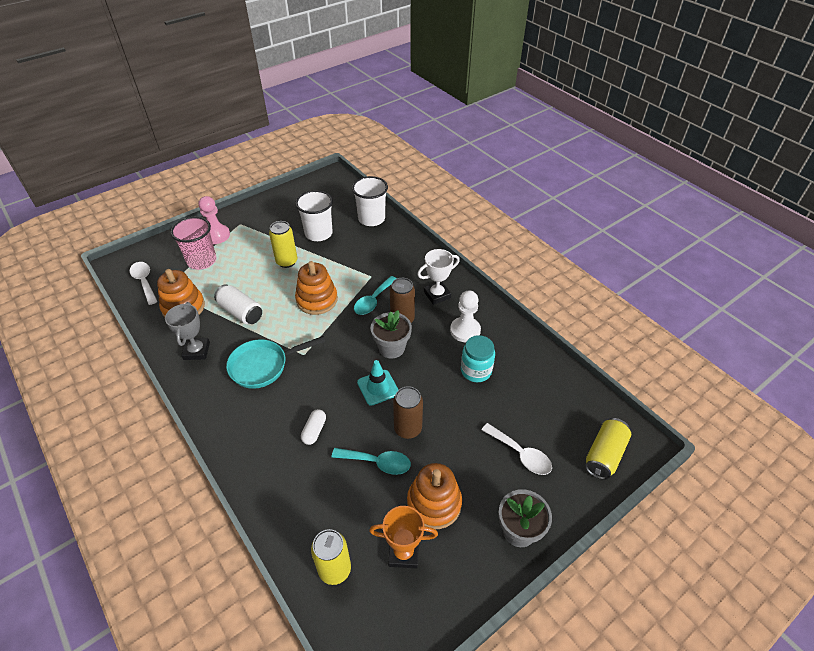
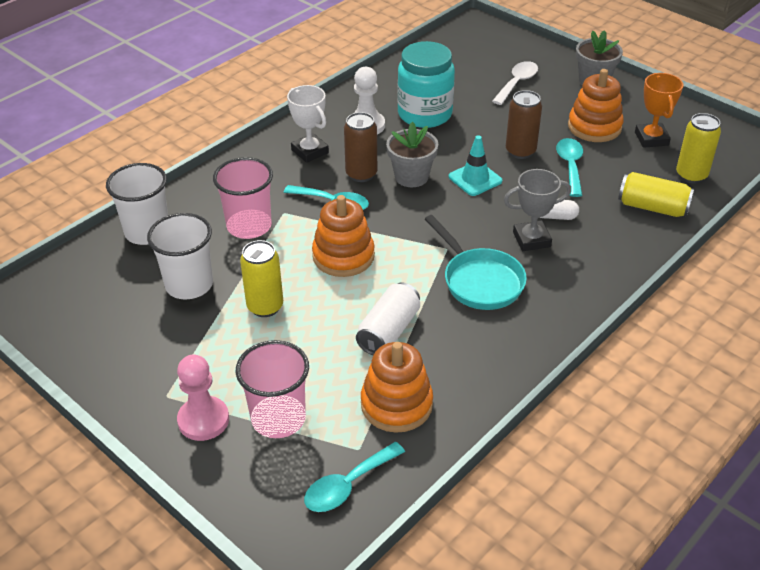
camera: 100 degrees left, 5 degrees down
white spoon [130,262,158,305] -> turquoise spoon [304,442,405,512]
grey trophy [165,302,210,360] -> grey trophy moved to [504,169,571,251]
turquoise jar [461,335,495,382] -> turquoise jar [397,41,455,128], size x1.52
yellow can [585,418,631,480] -> yellow can moved to [618,172,694,217]
none -> pink cup [213,157,273,239]

